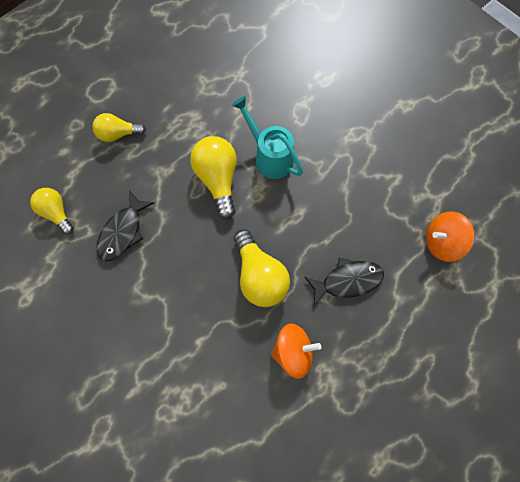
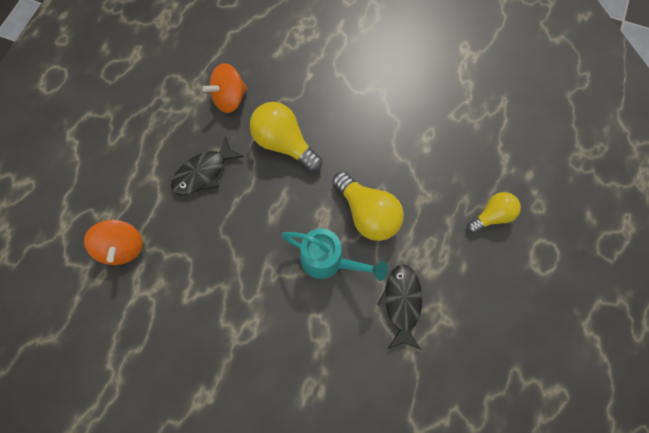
camera: 155 degrees right, 0 degrees up
yellow light bulb [30,188,74,235] -> none
black fish [96,191,154,261] -> black fish moved to [377,265,422,350]
orange spinning top [426,211,475,262] -> orange spinning top turned 105 degrees clockwise [84,220,143,265]

